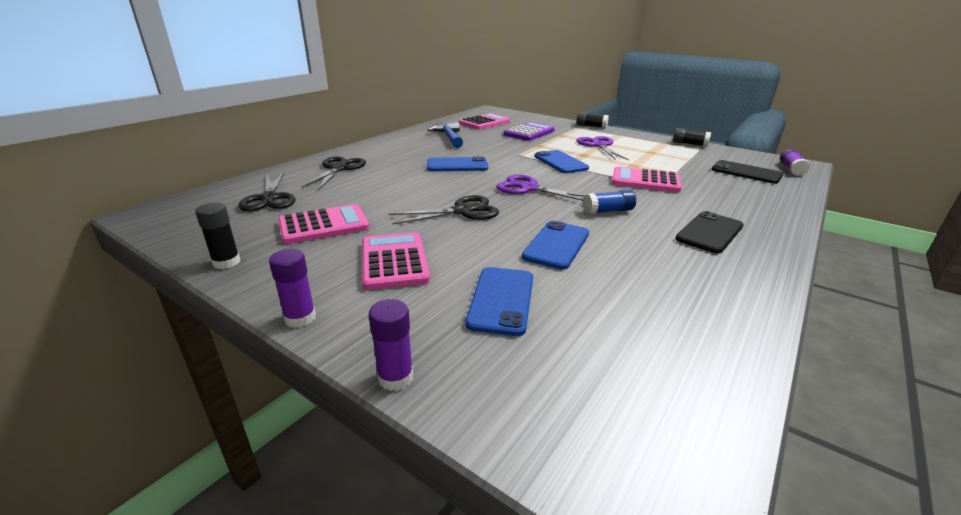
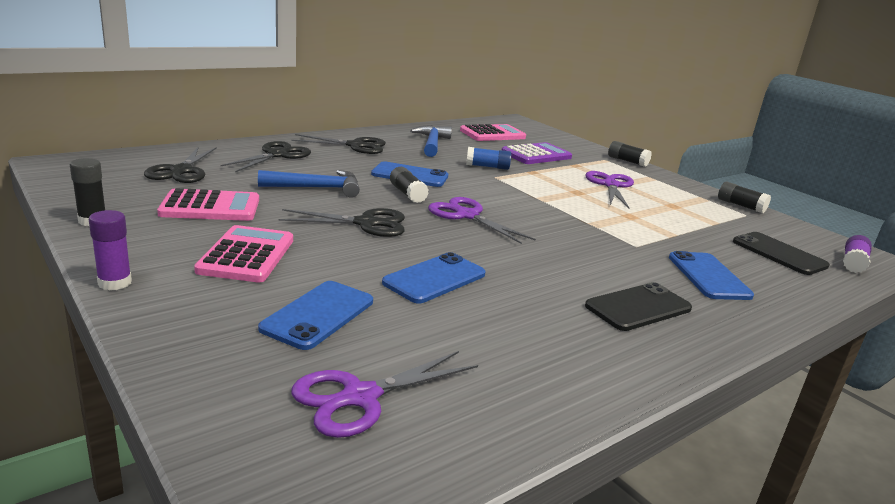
camera: 15 degrees right, 5 degrees down
purple glue stick [369,299,413,391] -> none
blue phone [534,150,589,173] -> blue phone moved to [669,251,754,300]
blue glue stick [583,190,636,214] -> blue glue stick moved to [466,147,511,170]
pink calculator [612,166,682,192] -> none
none -> blue hammer [258,170,360,198]
none -> black scissors [291,134,386,154]
none -> purple scissors [291,351,478,438]
none -> black glue stick [390,167,429,203]

